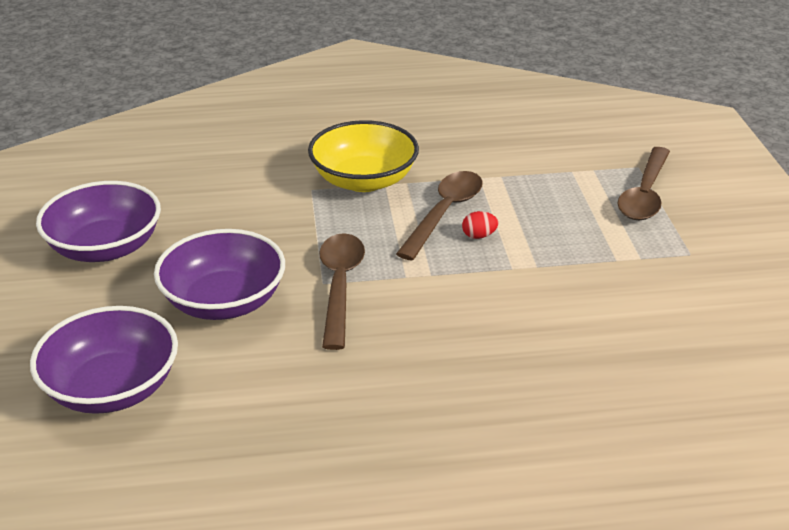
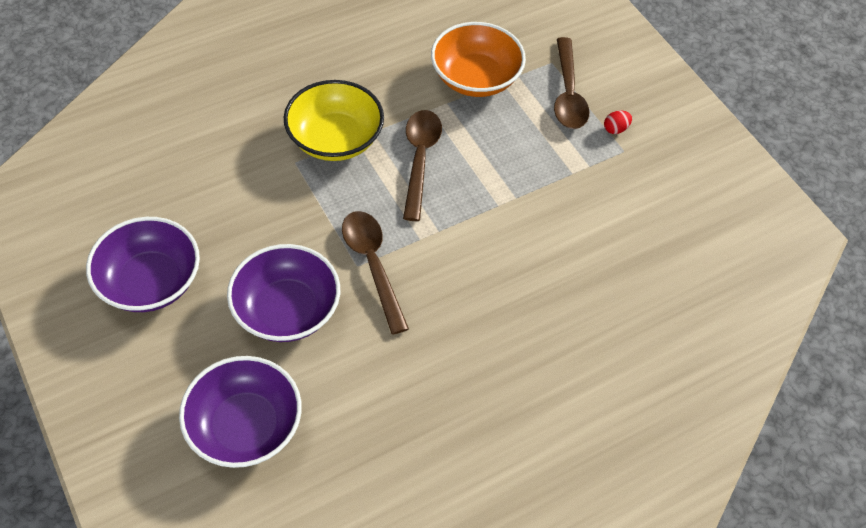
camera: 25 degrees left, 20 degrees up
red egg [462,211,498,239] -> red egg moved to [604,110,632,134]
none -> orange bowl [431,22,526,97]

